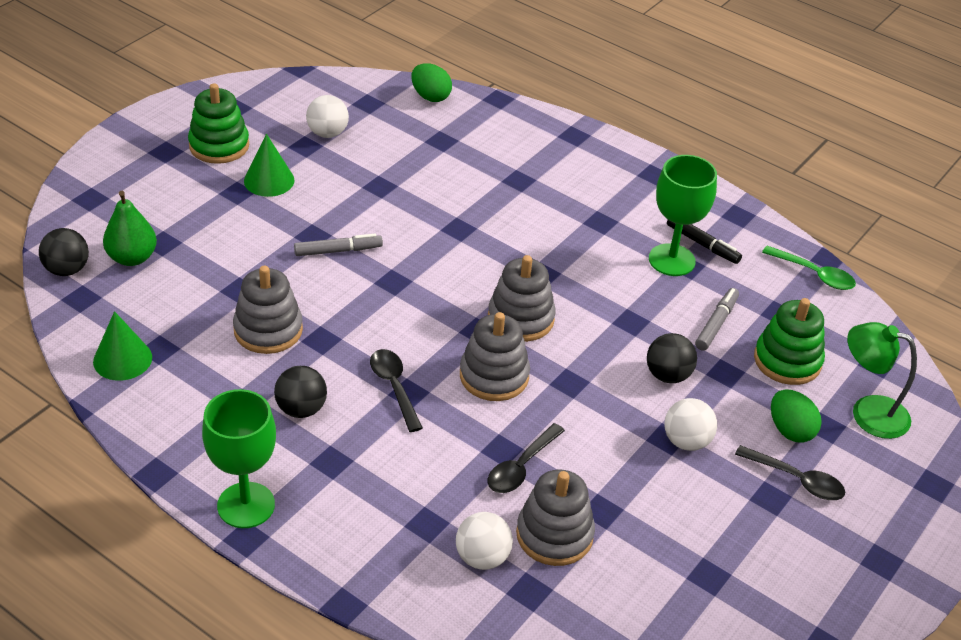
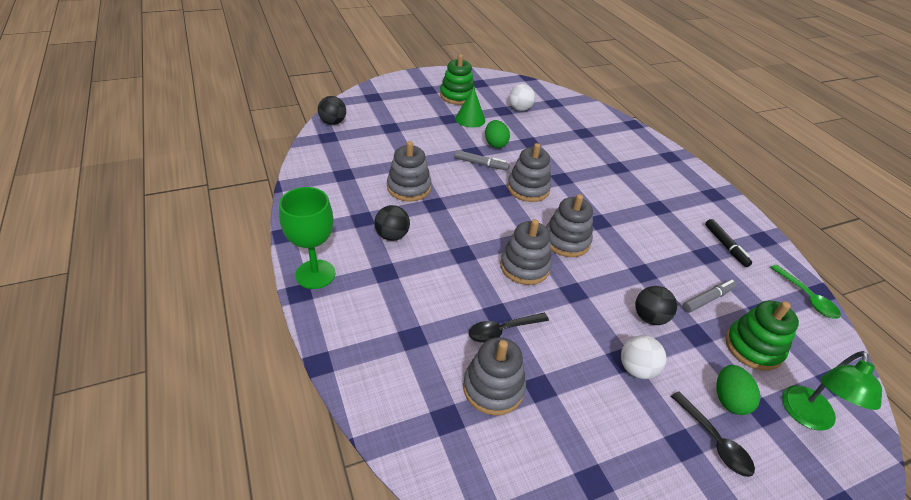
camera: 30 degrees right, 0 degrees up
green cone [93,311,152,381] -> none
green pear [103,191,157,266] -> none
black spoon [370,349,423,432] -> none
green egg [411,63,452,102] -> green egg moved to [485,120,510,148]
white ball [456,512,513,570] -> none
green goblet [649,155,717,276] -> none
green lamp [847,322,917,439] -> green lamp turned 120 degrees counterclockwise [782,351,882,431]
none -> grey stacking toy [507,143,551,202]

